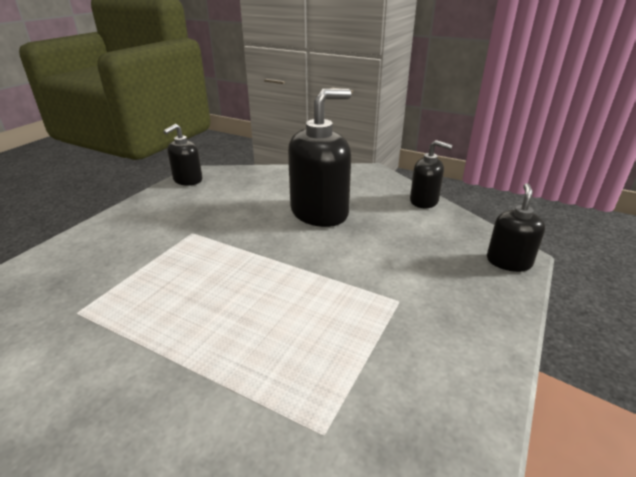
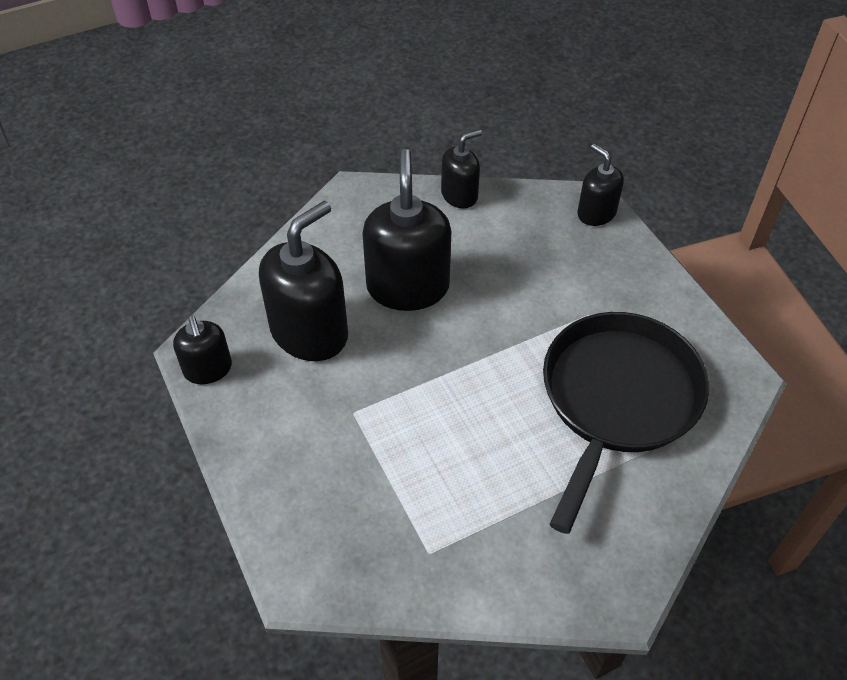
camera: 55 degrees left, 20 degrees up
none -> black soap dispenser [259,201,348,361]
none -> black pan [543,312,709,534]

